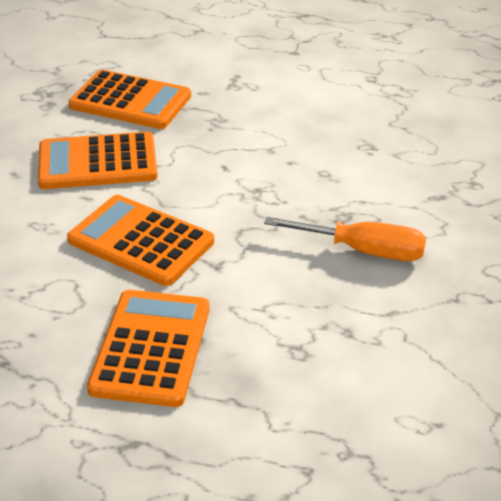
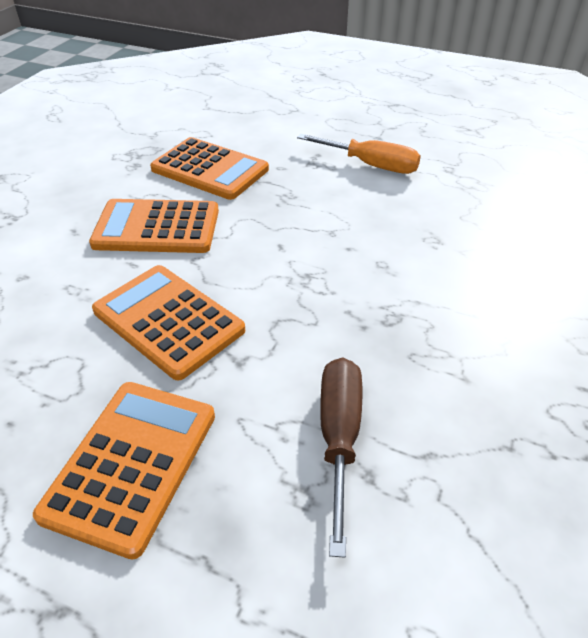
camera: 10 degrees right, 5 degrees up
orange screwdriver [264,217,426,261] -> orange screwdriver moved to [297,134,421,174]
none -> brown screwdriver [320,358,362,558]

